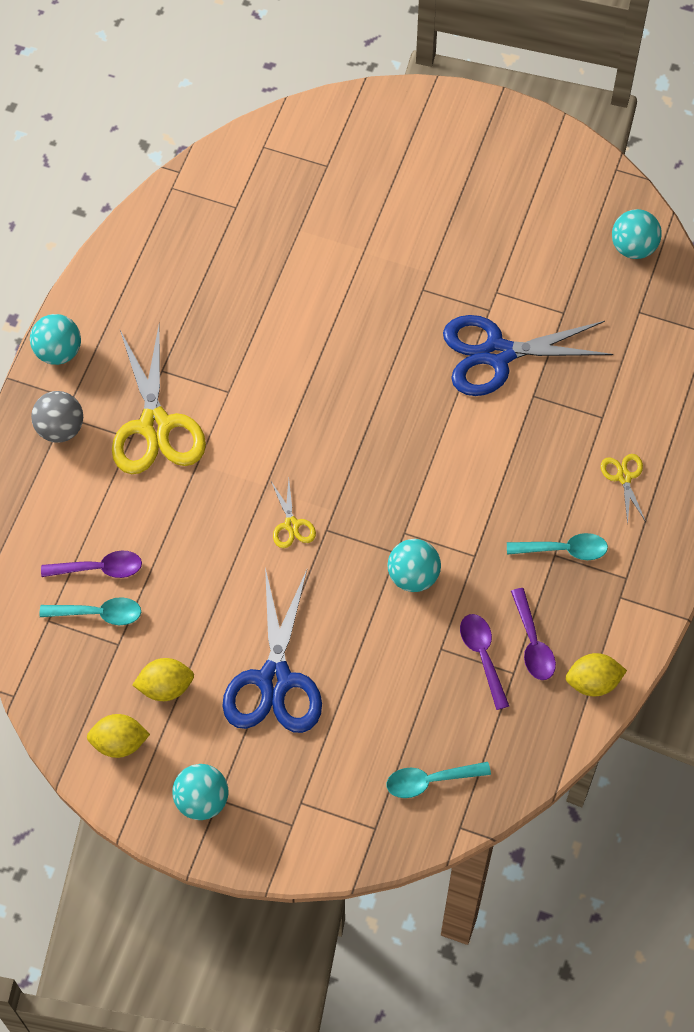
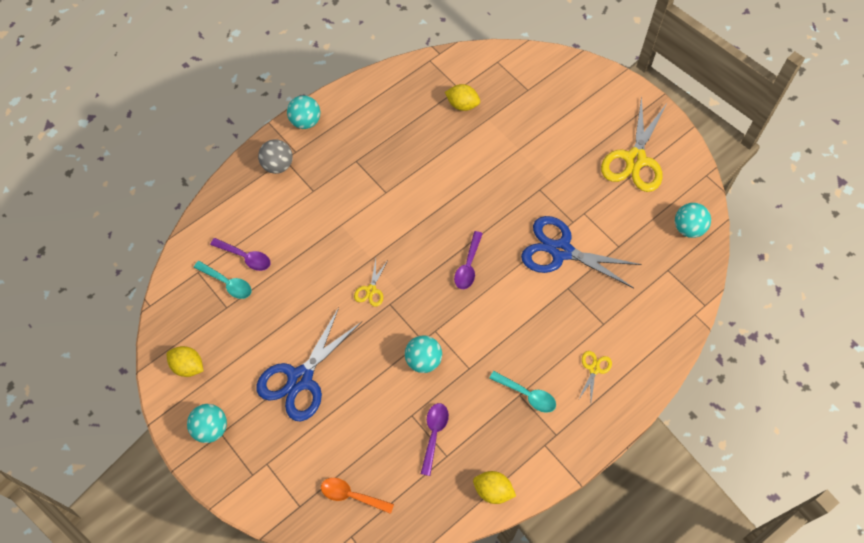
camera: 30 degrees right, 0 degrees up
yellow scissors [112,325,206,474] -> yellow scissors moved to [601,96,666,192]
yellow lemon [132,658,194,701] -> yellow lemon moved to [445,84,480,111]
turquoise spoon [387,762,491,798] -> orange spoon [321,478,394,514]
purple spoon [511,588,556,680] -> purple spoon moved to [454,231,483,289]

